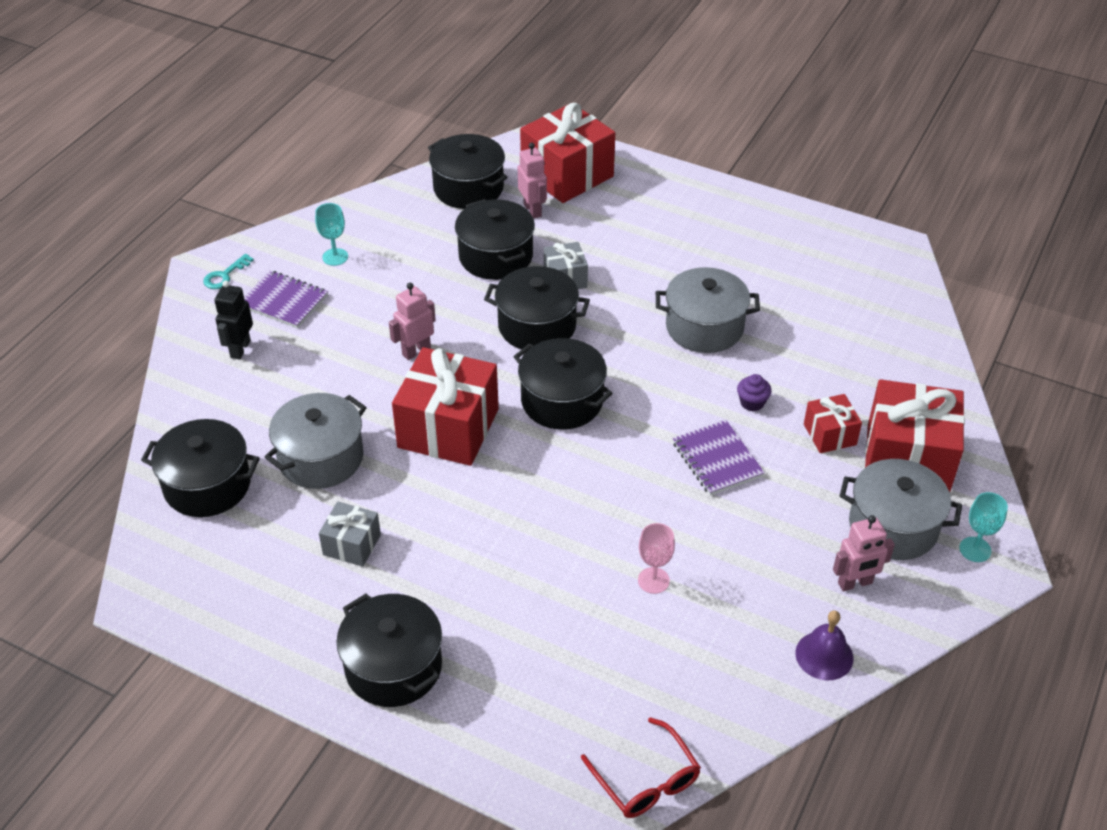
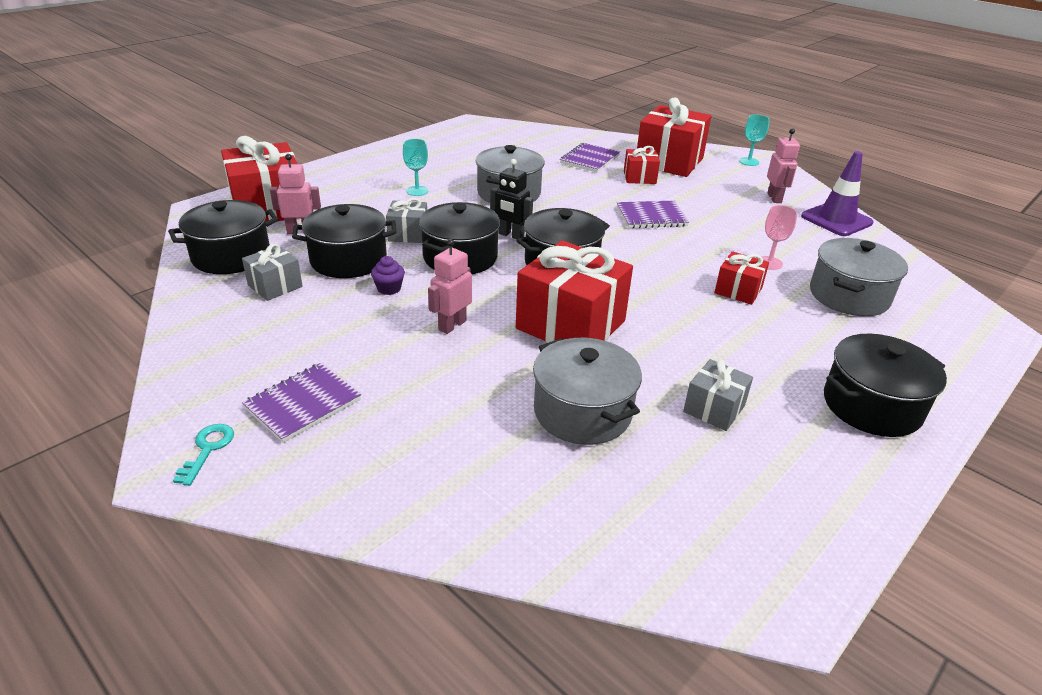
camera: 75 degrees left, 10 degrees down
black pot [141,419,260,517] -> none
turquoise key [203,254,254,289] -> turquoise key turned 135 degrees counterclockwise [173,424,234,486]
black robot [214,280,253,360] -> black robot moved to [490,159,533,239]
turquoise goblet [315,203,348,266] -> turquoise goblet moved to [403,139,428,196]
pink robot [389,283,436,360] -> pink robot turned 60 degrees clockwise [428,239,472,334]
red glasses [581,717,701,818] -> none
purple cupcake [737,374,772,411] -> purple cupcake moved to [371,256,405,295]
purple bell [795,610,853,680] -> purple traffic cone [801,151,873,236]
grey pot [840,459,962,560] -> grey pot moved to [810,238,908,316]
none -> grey gift [242,244,303,301]
none -> purple notebook [560,143,620,172]
none -> red gift [714,251,769,305]

